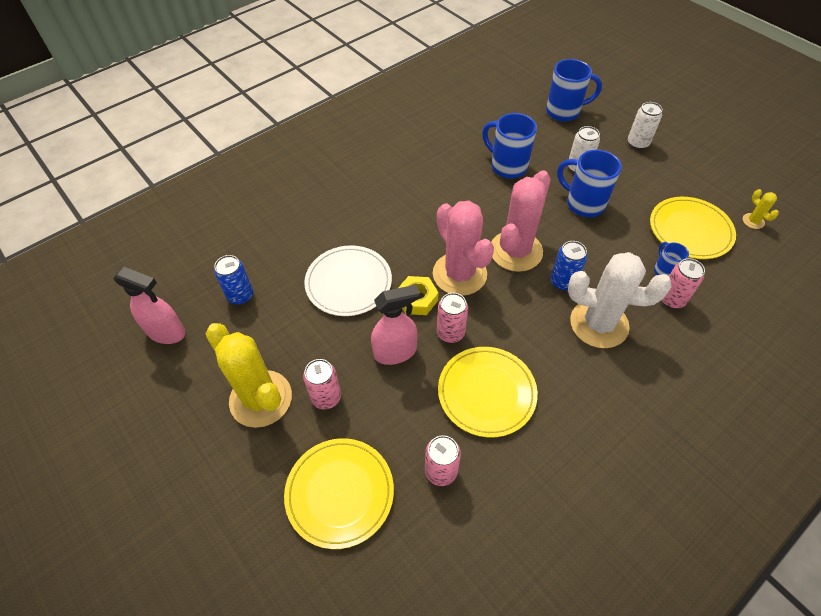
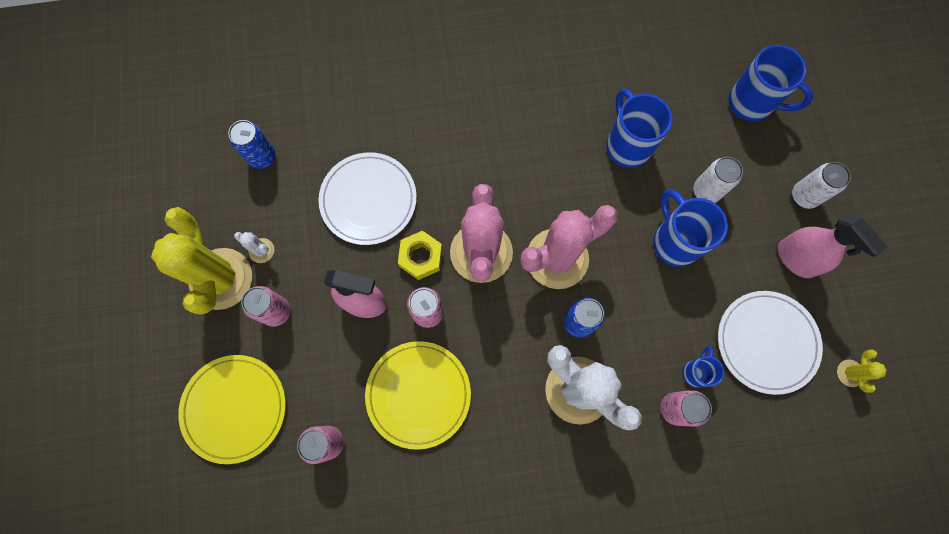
camera: 30 degrees right, 20 degrees up
pink spray bottle [113,267,185,344] -> pink spray bottle moved to [778,213,887,278]
yellow plate [650,197,736,259] -> white plate [718,291,823,395]
none -> white cactus [234,232,274,263]

